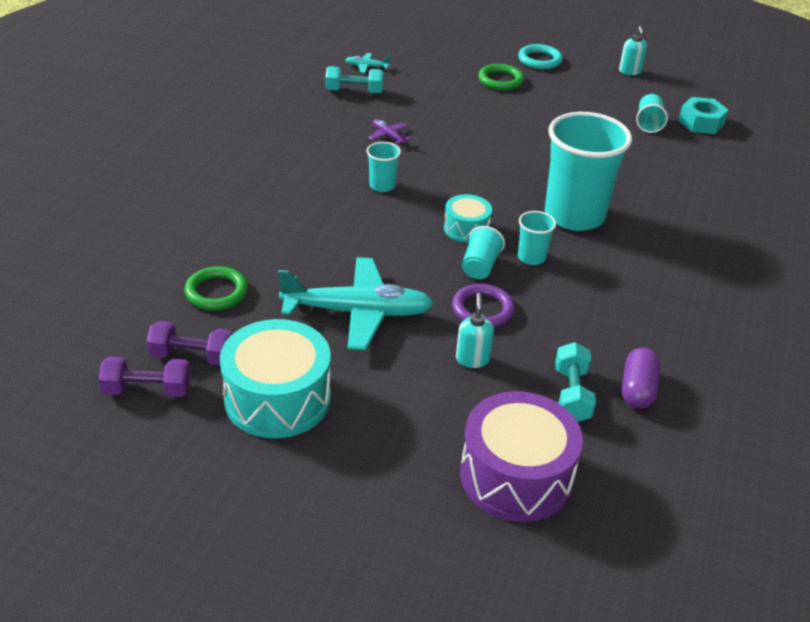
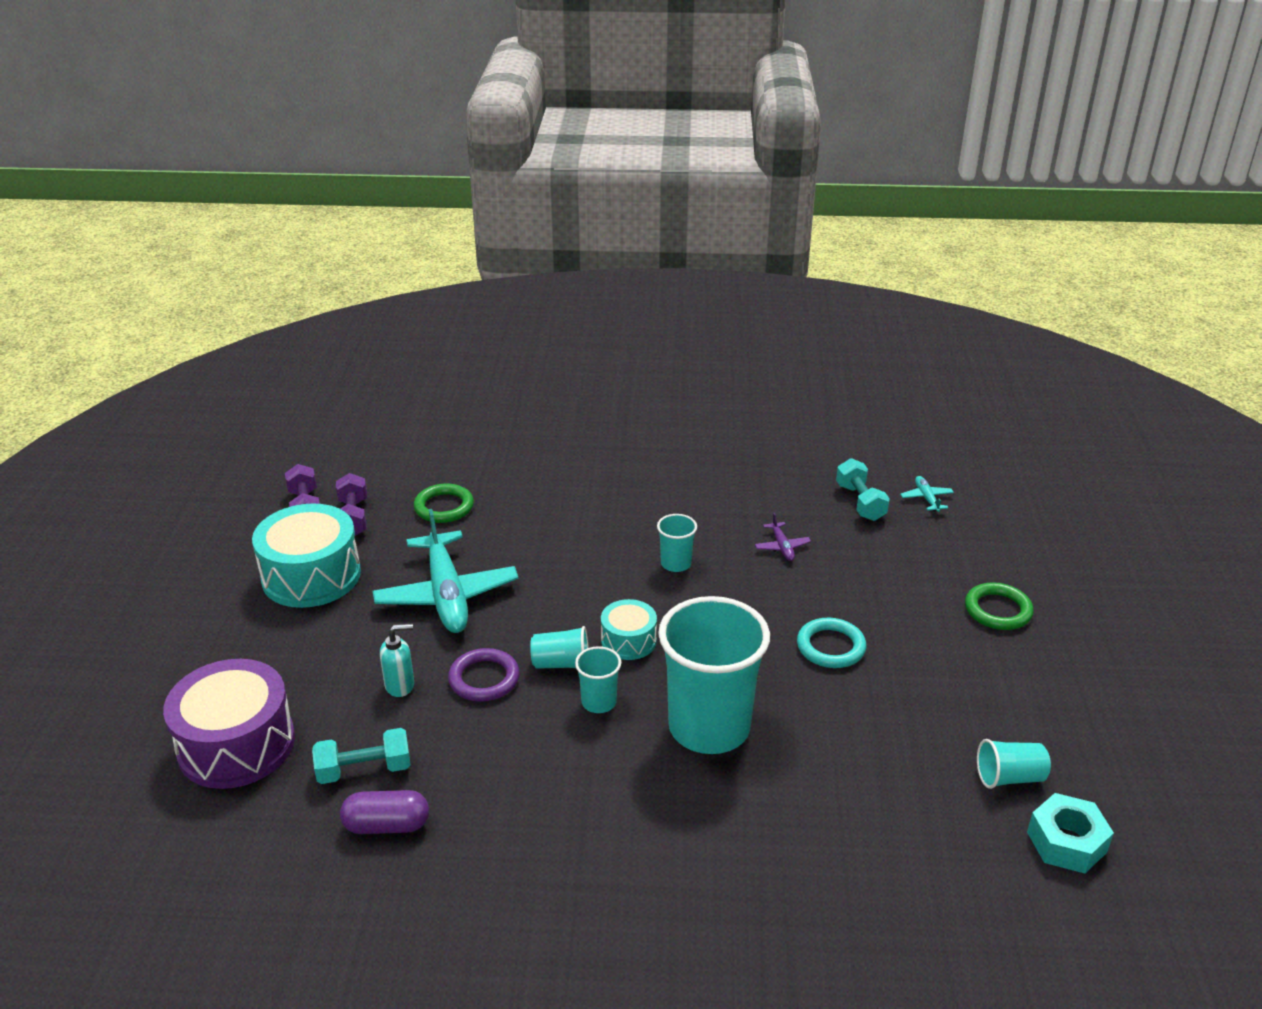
camera: 75 degrees right, 5 degrees down
purple plane [368,119,411,144] -> purple plane turned 135 degrees clockwise [755,513,811,561]
turquoise ring [518,44,563,69] -> turquoise ring moved to [797,618,866,668]
turquoise soap dispenser [619,26,647,75] -> none

